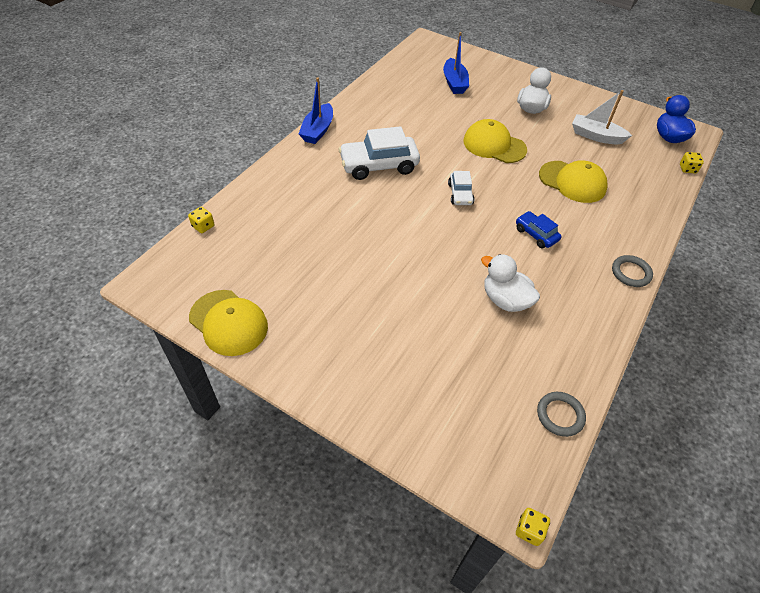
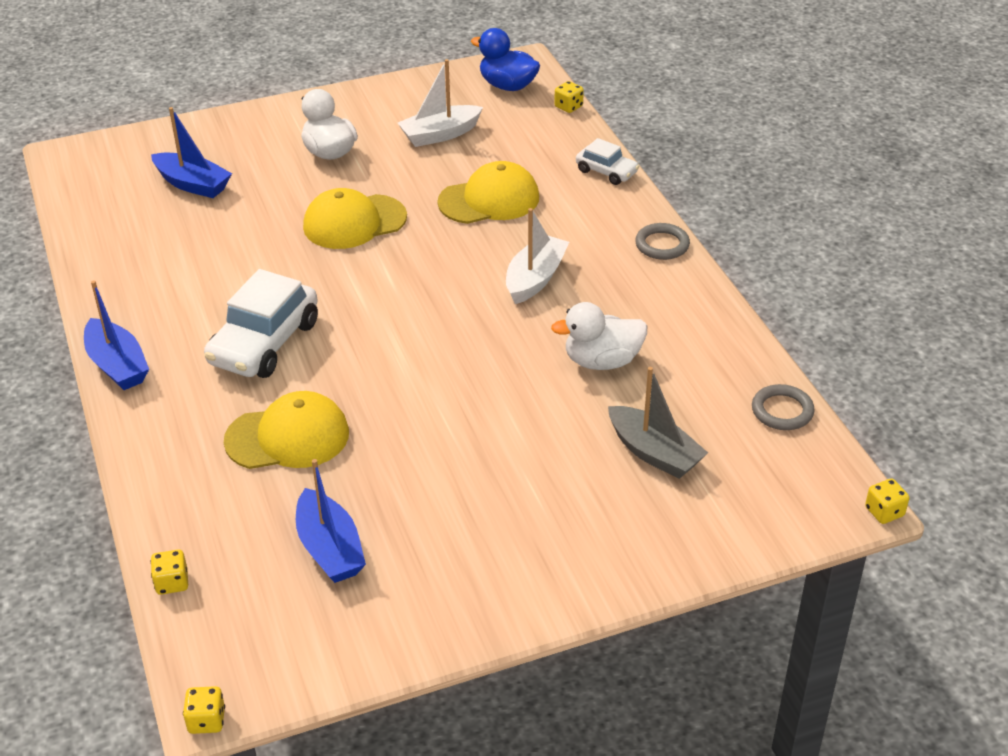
camera: 50 degrees left, 10 degrees down
yellow cap [189,290,268,356] -> yellow cap moved to [224,391,349,469]
white car [448,171,475,205] -> white car moved to [576,138,639,185]
blue car [516,211,561,248] -> white boat [506,208,569,304]
none -> yellow dice [183,686,225,734]
none -> blue boat [296,459,366,583]
none -> grey boat [608,367,708,479]

